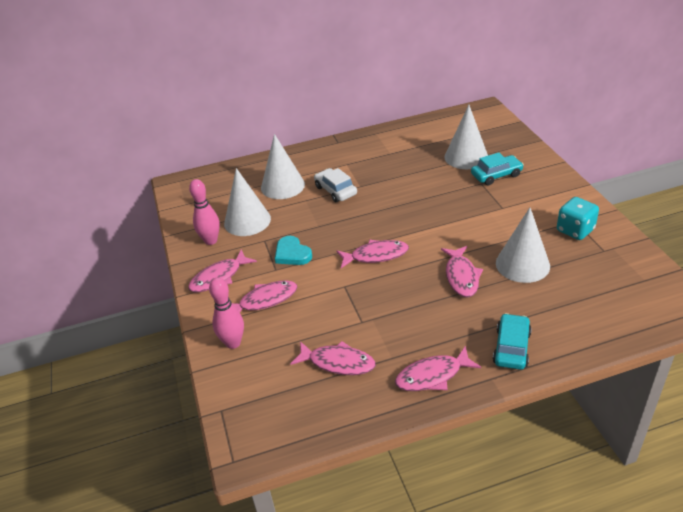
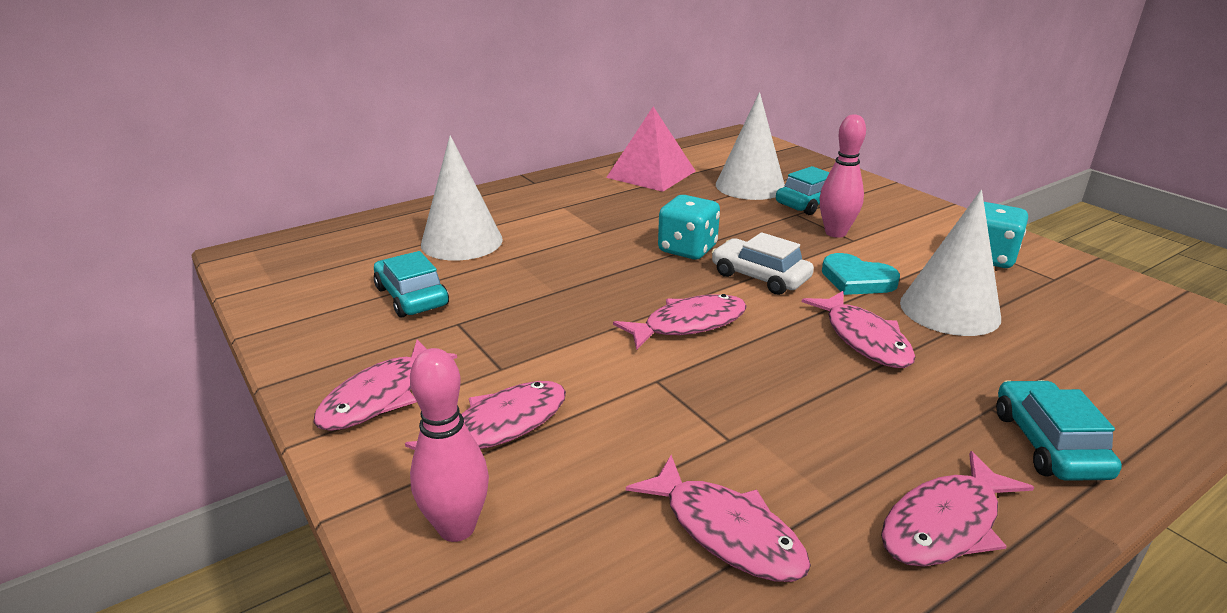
camera: 20 degrees left, 10 degrees down
pink bowling pin [189,179,220,245] -> pink bowling pin moved to [820,114,866,238]
white cone [224,168,271,236] -> turquoise car [374,251,449,318]
turquoise heart [275,236,312,265] -> turquoise heart moved to [822,253,900,295]
pink fish [290,341,376,375] -> pink fish turned 45 degrees clockwise [626,455,811,582]
white car [314,168,357,202] -> white car moved to [712,232,814,295]
none -> pink pyramid [606,107,695,192]
none -> turquoise dice [658,195,720,259]

